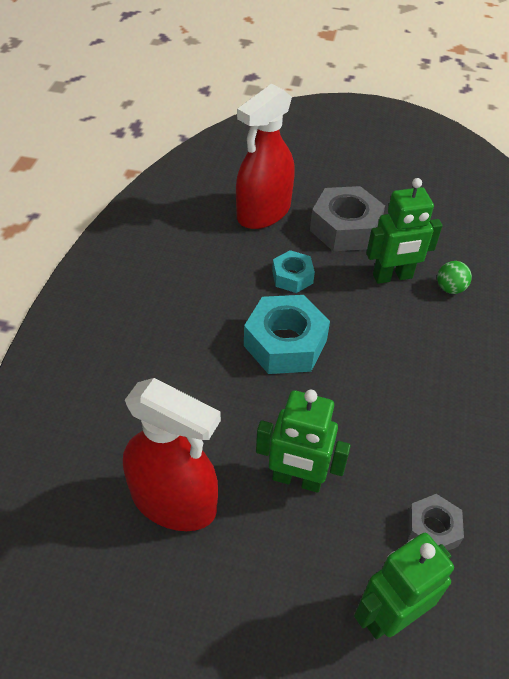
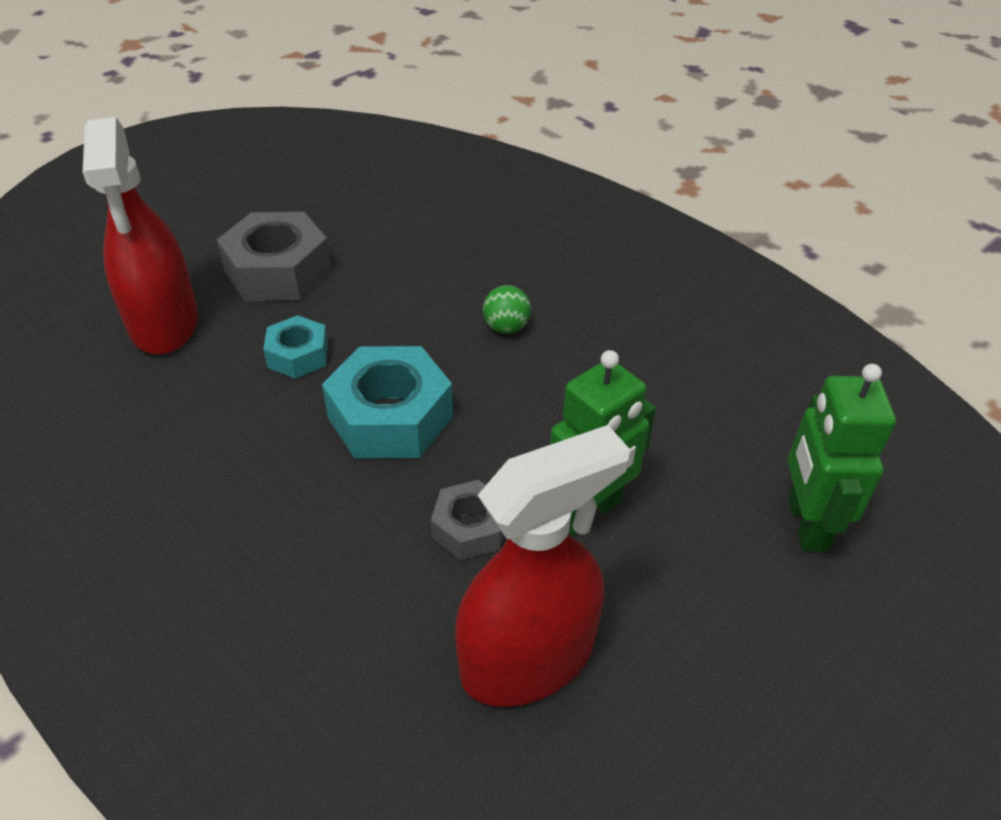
camera: 55 degrees left, 5 degrees down
green robot [366,178,443,284] -> none
grey nut [407,494,464,551] -> grey nut moved to [431,480,503,560]
green ball [437,261,472,294] -> green ball moved to [483,285,531,334]

